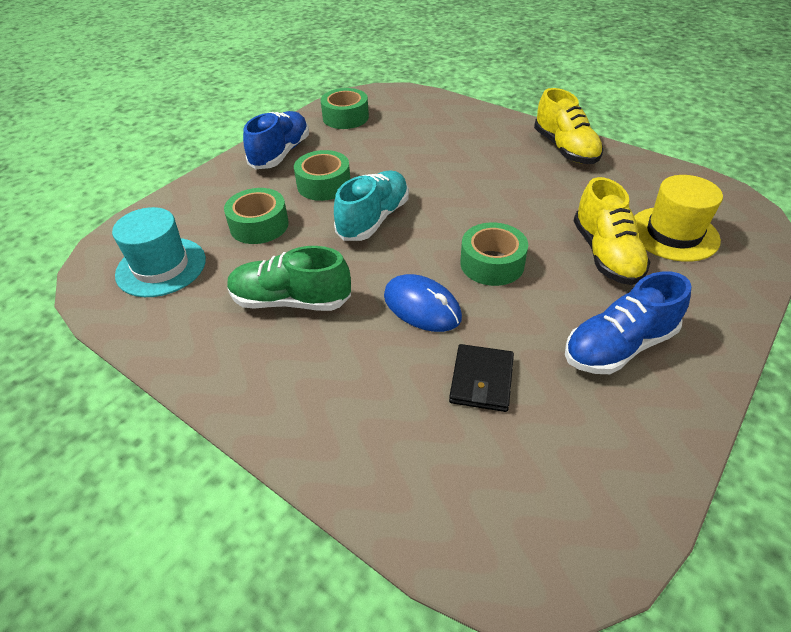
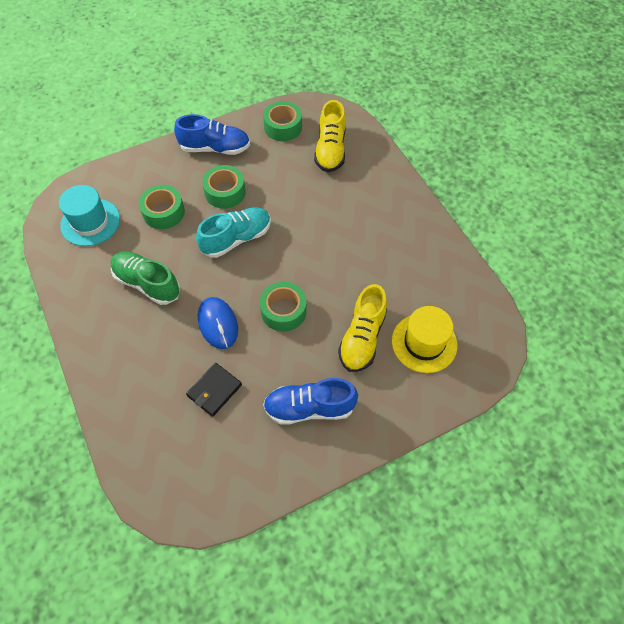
camera: 25 degrees right, 15 degrees up
blue shoe [243,111,309,169] -> blue shoe turned 45 degrees clockwise [174,114,250,155]
yellow shoe [534,88,603,164] -> yellow shoe moved to [314,100,346,172]

